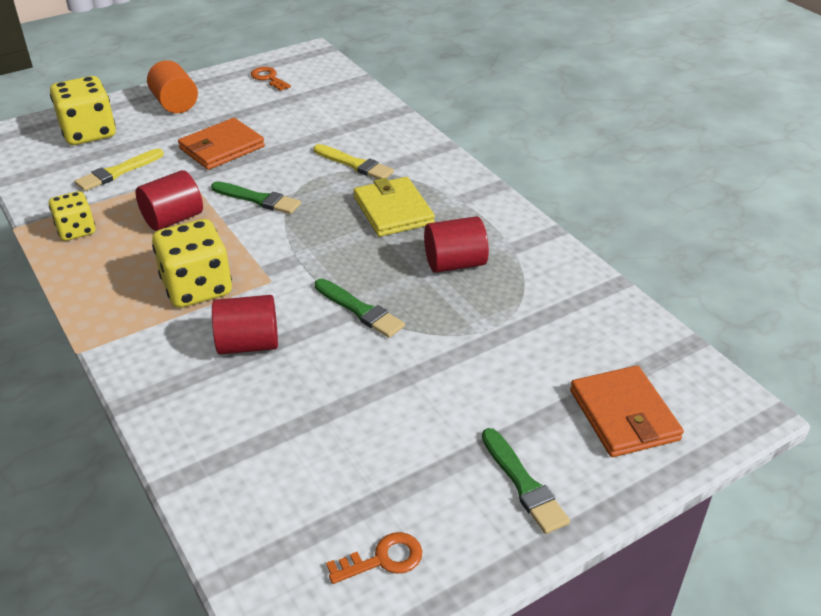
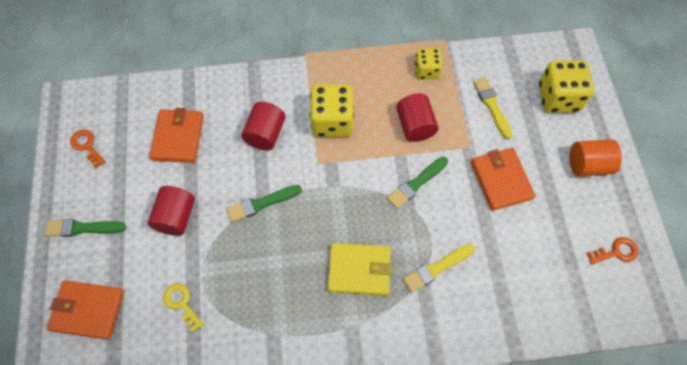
camera: 115 degrees right, 25 degrees up
orange key [326,532,422,584] -> orange key turned 135 degrees clockwise [70,130,106,168]
red cylinder [424,216,489,273] -> red cylinder moved to [148,186,195,236]
none -> orange wallet [150,108,204,163]
none -> yellow key [163,283,204,333]

